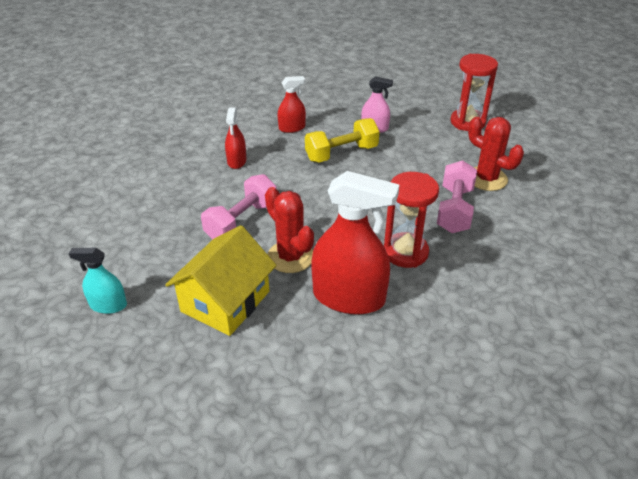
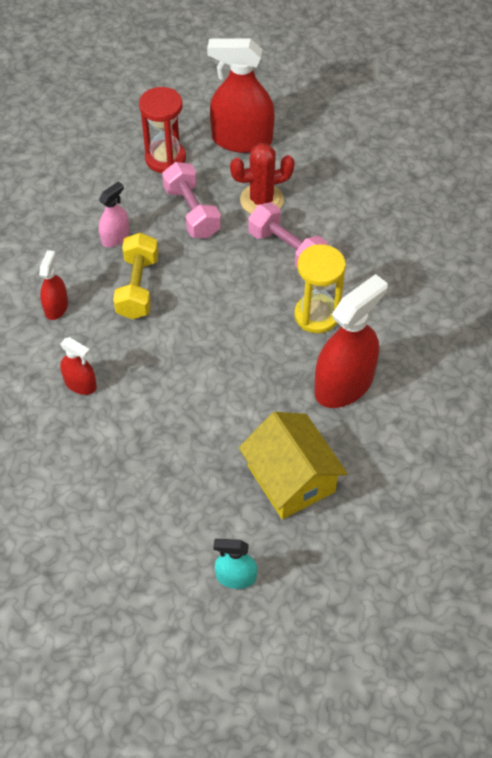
camera: 60 degrees left, 15 degrees up
turquoise spray bottle [69,248,127,314] -> turquoise spray bottle turned 60 degrees clockwise [213,539,257,589]
pink dumbbell [201,174,277,240] -> pink dumbbell moved to [162,162,221,239]
red cactus [265,187,314,273] -> none
red hourglass [384,172,439,268] -> yellow hourglass [295,244,346,333]
none -> red spray bottle [207,38,275,153]

